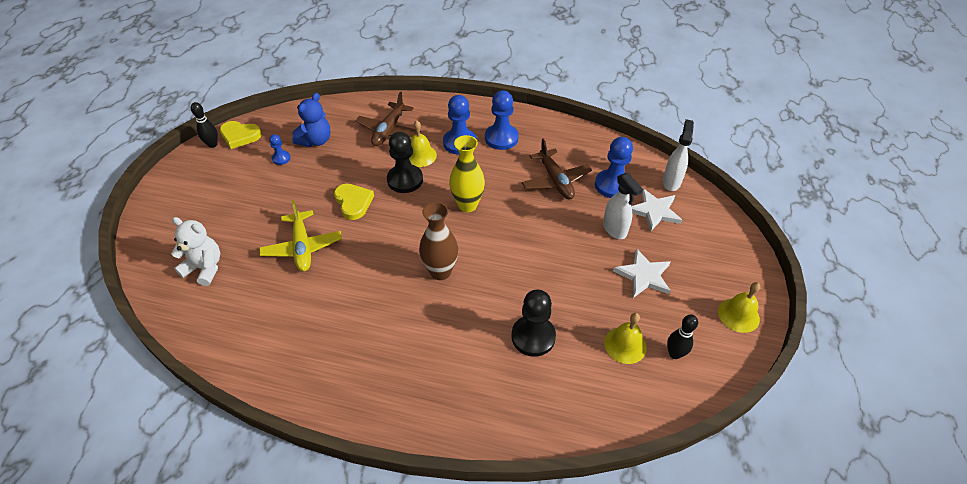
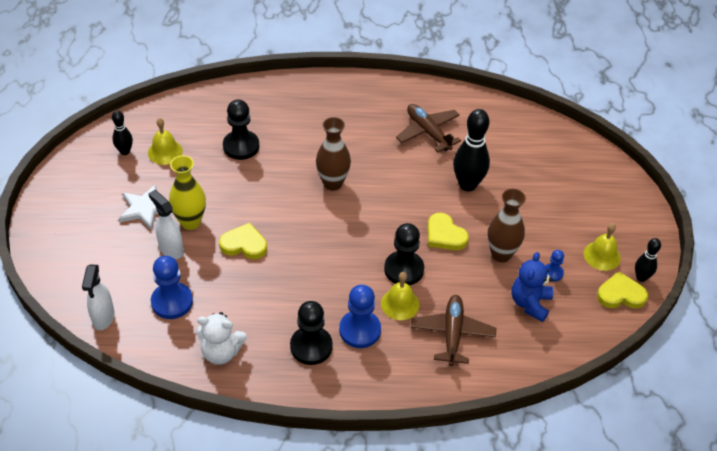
camera: 165 degrees right, 0 degrees up
white teddy bear [171,217,220,286] -> white teddy bear moved to [196,312,247,365]
yellow plane [259,200,342,272] -> black bowling pin [453,109,490,191]
yellow vase [449,135,485,212] -> yellow vase moved to [169,155,206,230]
blue pawn [485,90,519,150] -> black pawn [290,301,333,365]
brown plane [522,139,592,200] -> brown plane moved to [396,104,461,153]
white star [631,188,682,231] -> none
yellow bell [718,282,761,333] -> yellow bell moved to [584,223,621,271]
none -> yellow heart [219,223,267,259]
none -> brown vase [487,189,526,262]

